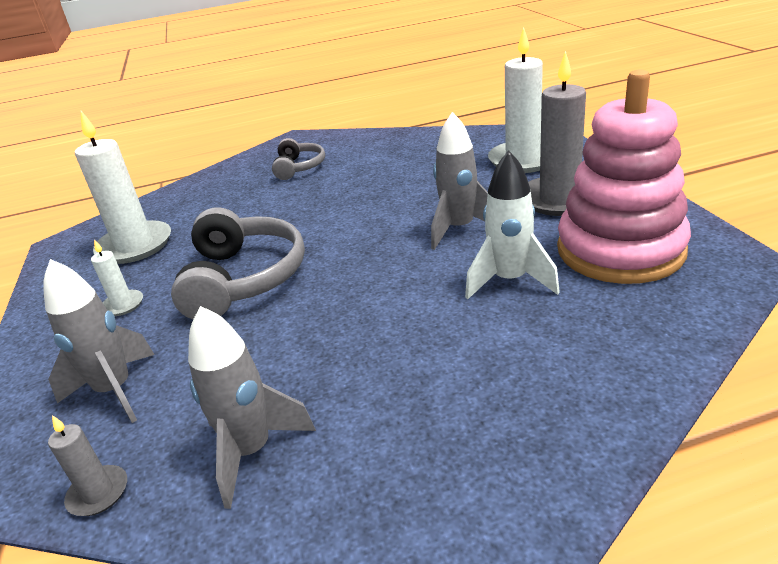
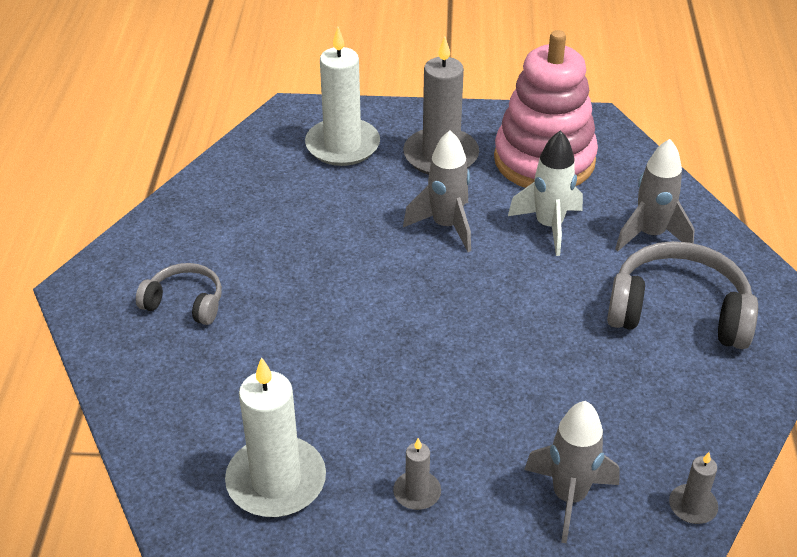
camera: 75 degrees left, 10 degrees up
white candle [91,239,143,316] -> grey candle [393,438,441,510]
grey headphones [171,207,305,319] -> grey headphones moved to [607,241,758,349]
grey rocket [188,306,316,509] -> grey rocket moved to [615,139,695,252]

